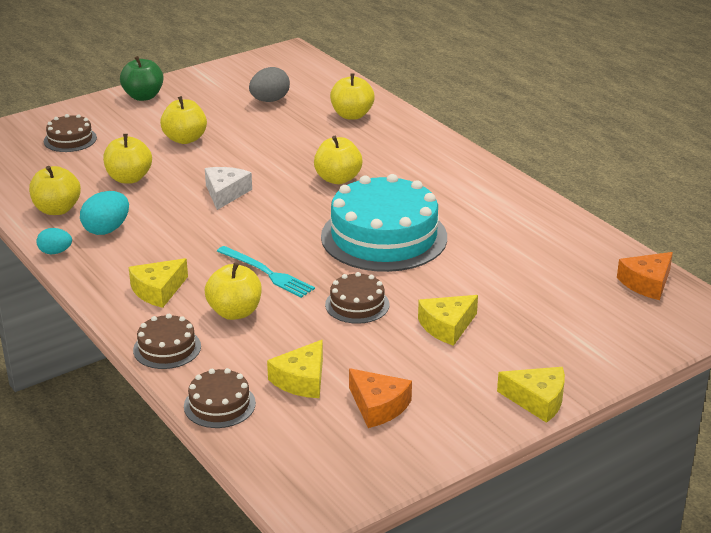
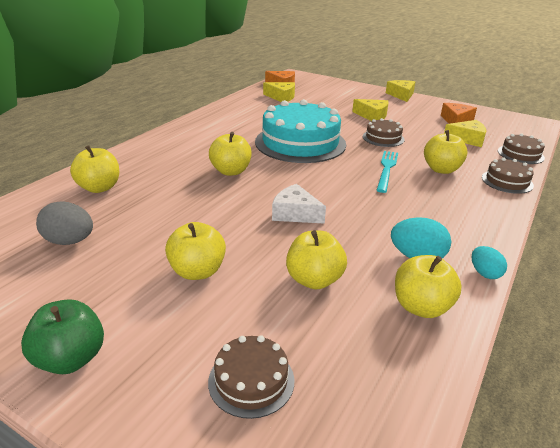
camera: 115 degrees left, 0 degrees up
yellow cheese [129,258,188,308] -> yellow cheese moved to [263,82,295,102]
white cheese [205,167,252,210] -> white cheese turned 45 degrees clockwise [272,184,326,224]

